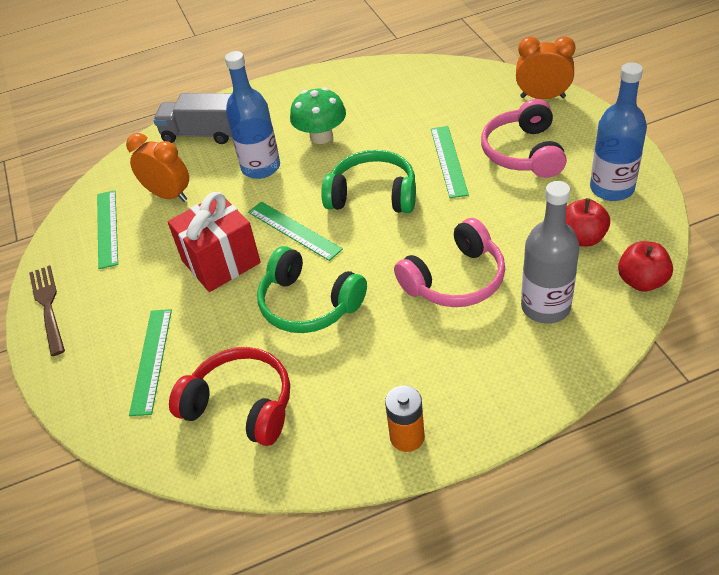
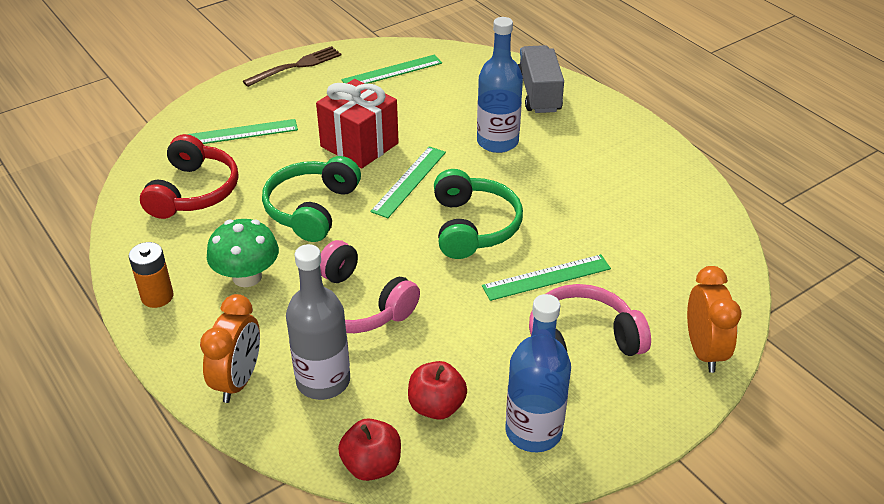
camera: 70 degrees right, 5 degrees down
orange clock [126,133,189,202] -> orange clock moved to [200,294,260,403]
green mushroom [290,87,346,144] -> green mushroom moved to [207,219,279,287]

